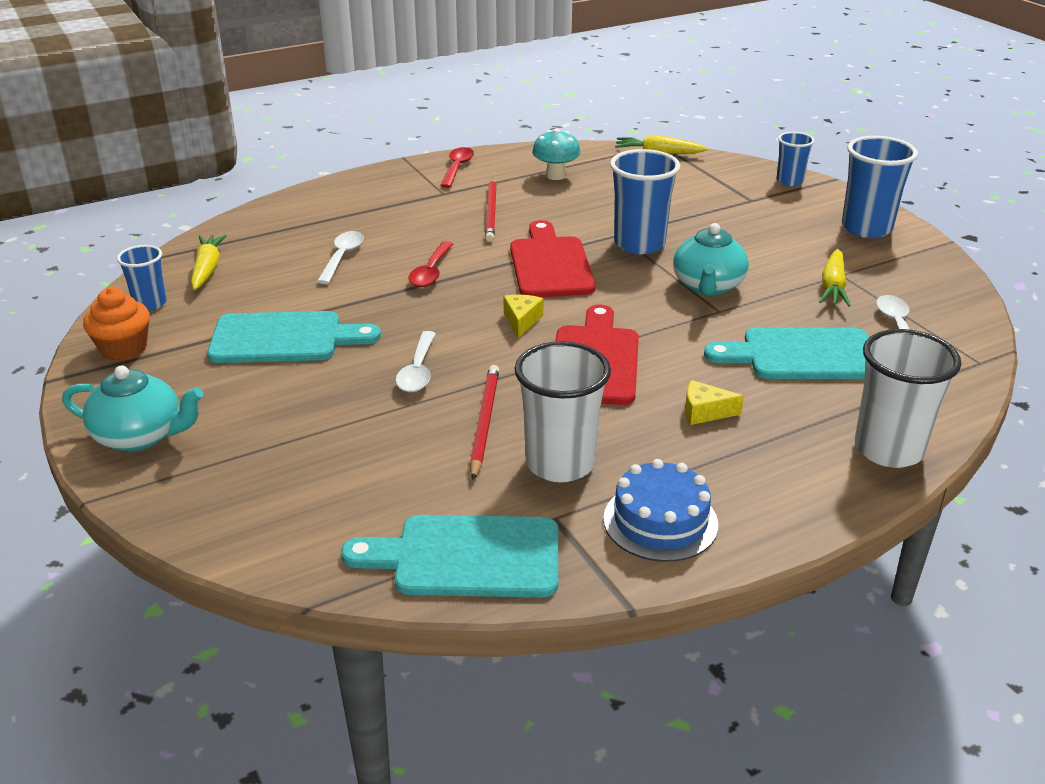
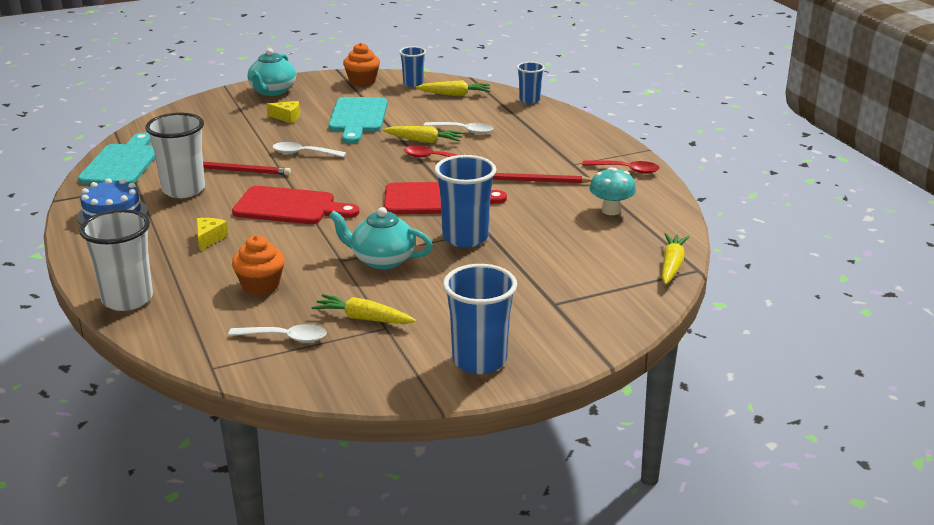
camera: 95 degrees right, 5 degrees down
yellow cheese [503,295,544,338] -> yellow cheese moved to [267,101,300,123]
turquoise cutting board [704,327,869,379] -> orange cupcake [232,235,285,295]
blue cup [777,132,815,186] -> blue cup moved to [517,62,545,104]
none -> yellow carrot [383,126,464,143]

